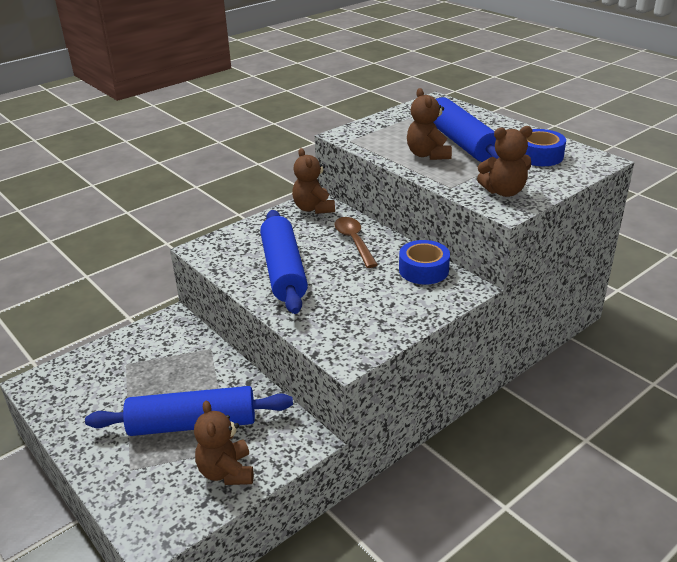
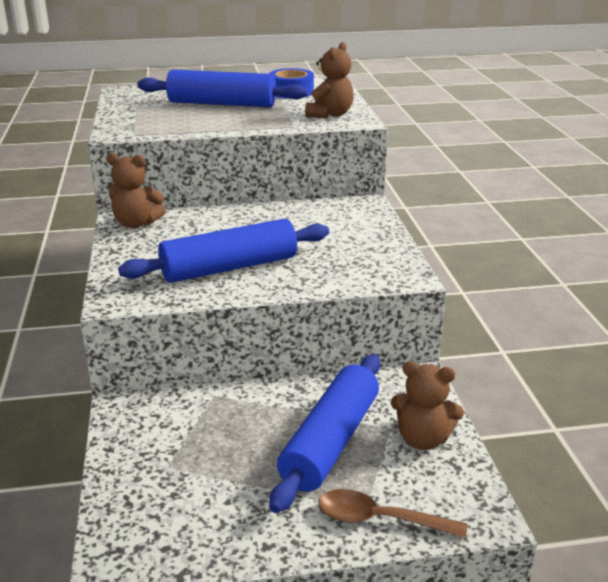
camera: 60 degrees left, 5 degrees down
blue rolling pin [260,210,308,314] -> blue rolling pin turned 45 degrees counterclockwise [118,219,329,283]
brown spoon [335,217,378,268] -> brown spoon moved to [318,489,467,538]
blue tape [399,240,450,285] -> none
brown teddy bear [407,88,452,160] -> none

